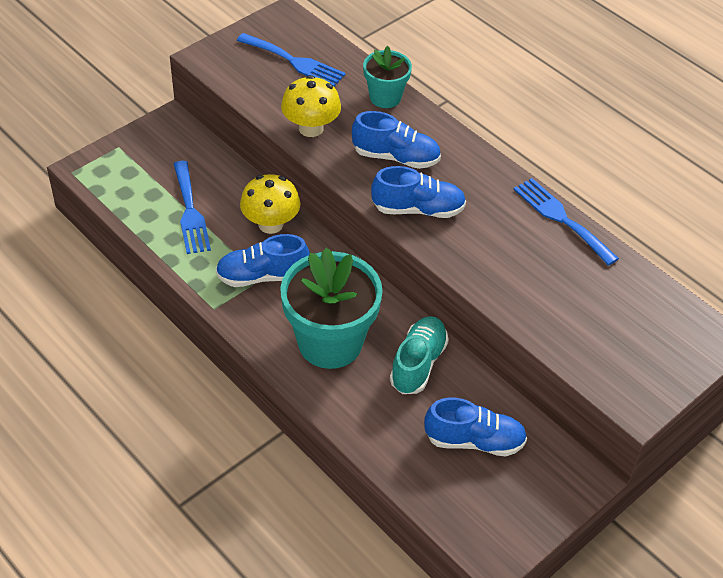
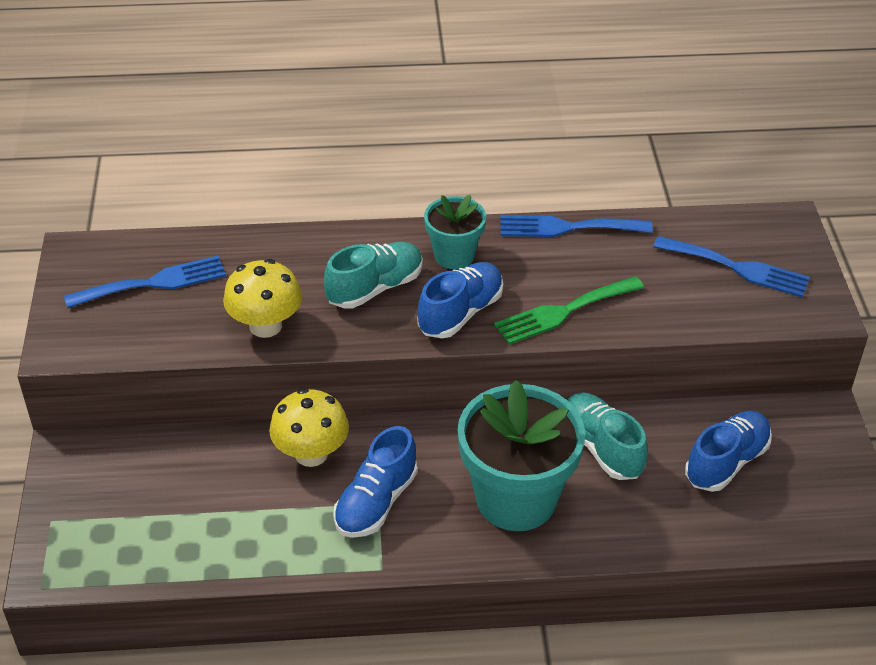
camera: 50 degrees left, 5 degrees down
blue fork [174,161,211,254] -> blue fork moved to [653,236,810,297]
blue shoe [352,111,441,169] -> turquoise shoe [324,242,423,309]
turquoise flower pot [363,46,412,108] -> turquoise flower pot moved to [424,195,486,269]
none -> green fork [494,276,644,345]

